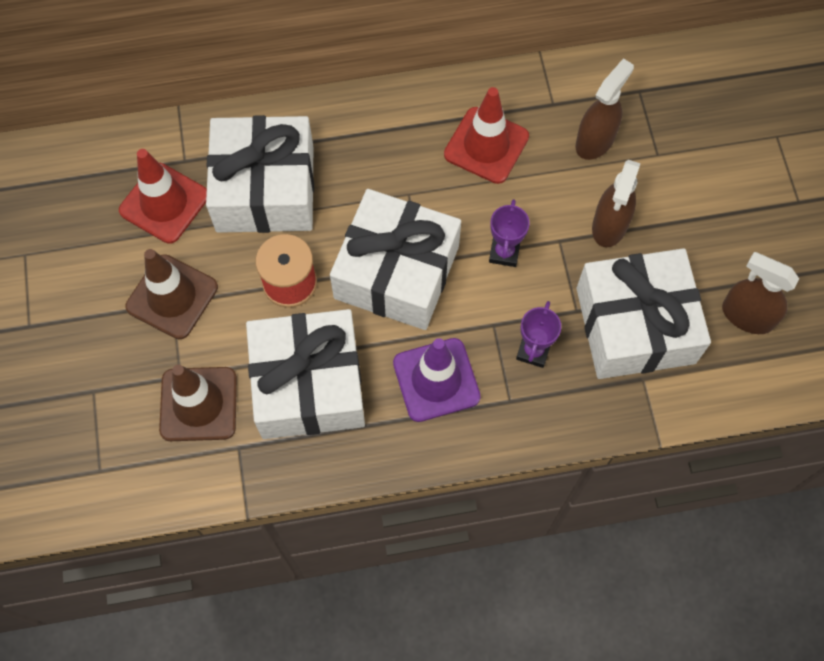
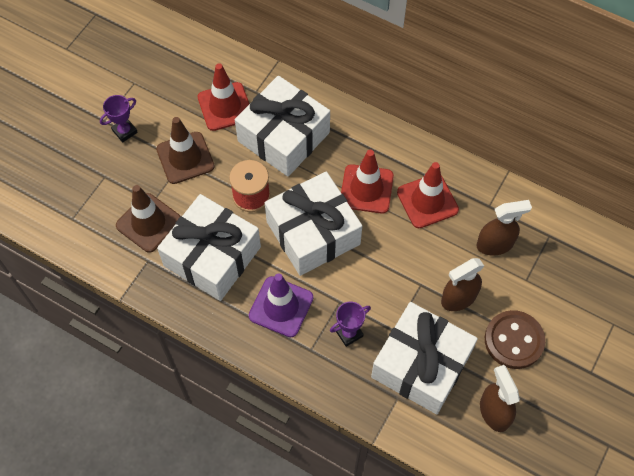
camera: 40 degrees right, 5 degrees down
purple trophy [489,199,530,267] -> purple trophy moved to [100,95,138,143]
none -> red traffic cone [341,150,394,214]
none -> brown button [485,310,545,369]

